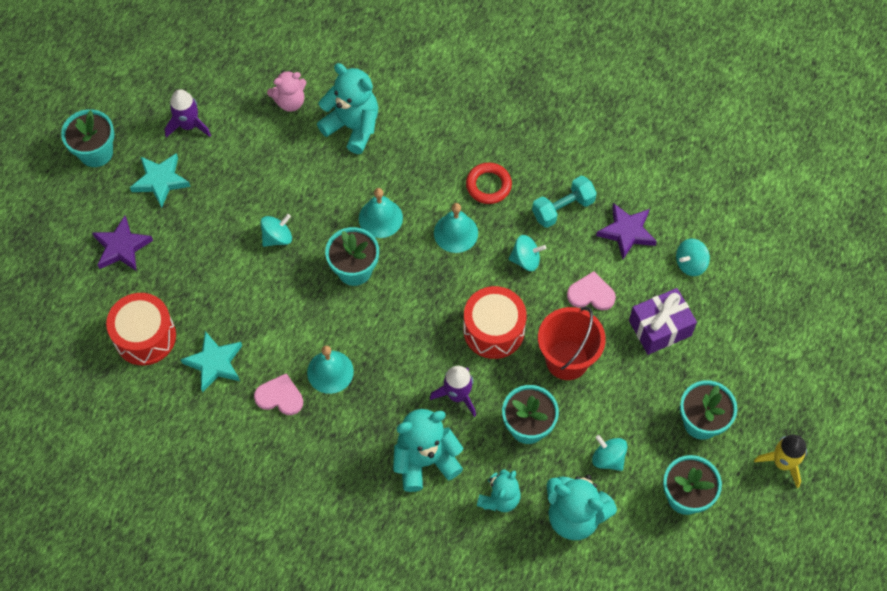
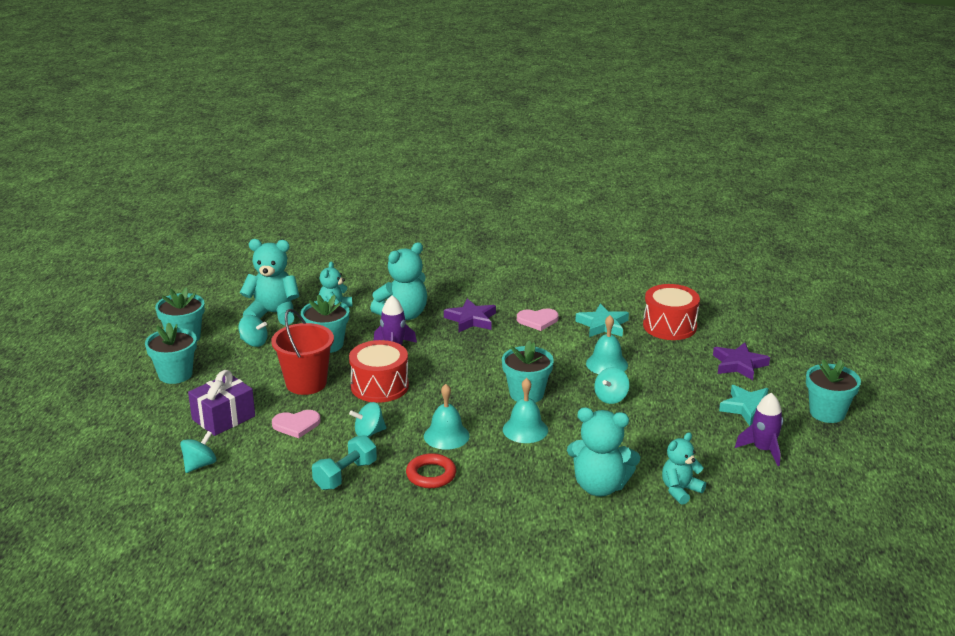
camera: 160 degrees right, 35 degrees down
pink teddy bear [267,71,306,112] -> turquoise teddy bear [662,432,706,505]
turquoise bell [307,346,354,394] -> turquoise bell moved to [586,315,628,374]
purple star [596,203,657,259] -> purple star moved to [444,298,496,332]
yellow rocket [754,435,807,488] -> none

